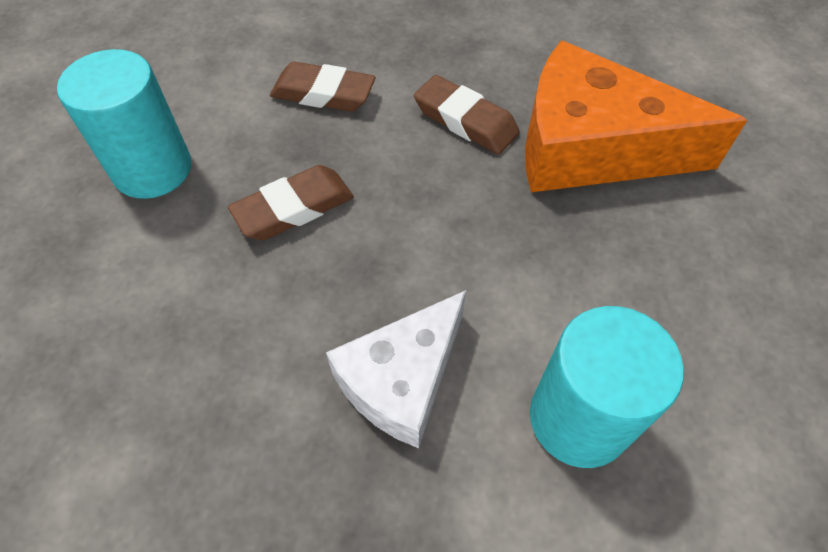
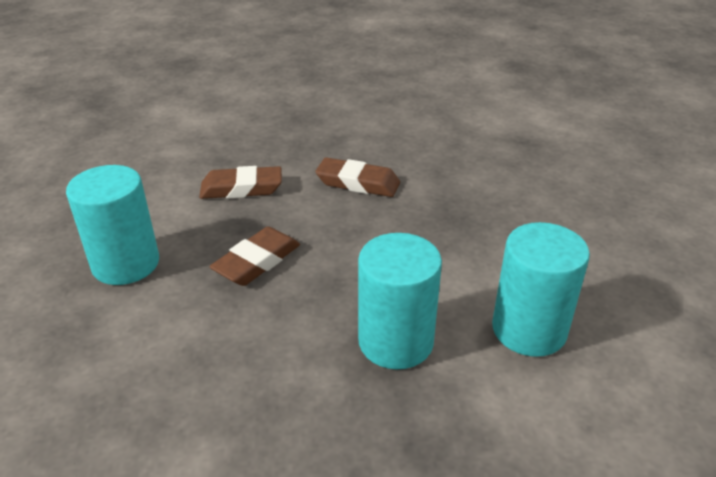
camera: 20 degrees left, 20 degrees down
white cheese [326,290,466,448] -> turquoise cylinder [358,233,442,369]
orange cheese [525,41,747,192] -> none

